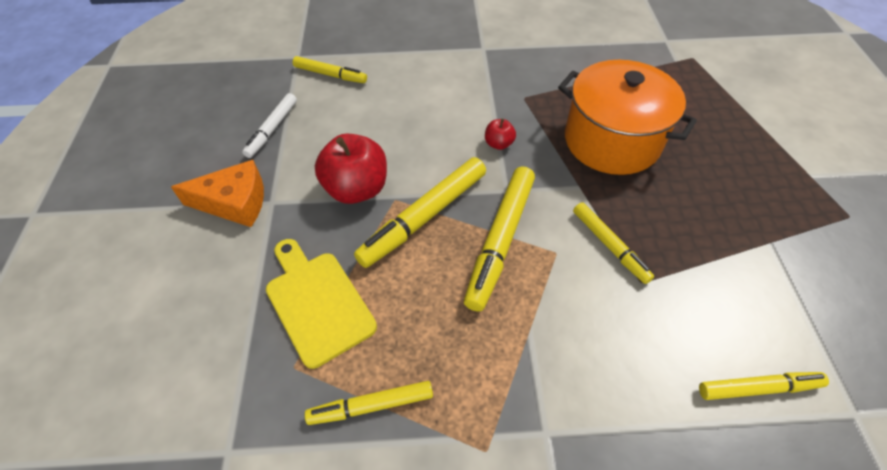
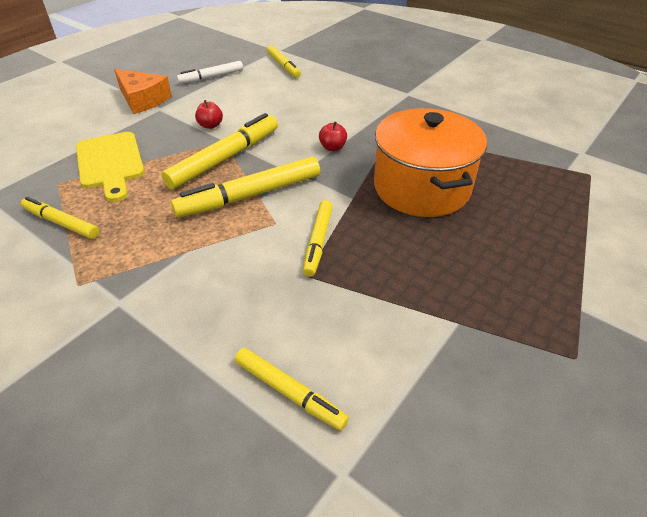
camera: 40 degrees right, 10 degrees down
yellow cutting board [266,239,377,369] -> yellow cutting board turned 150 degrees clockwise [76,132,145,202]
red apple [315,134,387,204] -> red apple [195,100,223,129], size x0.48
yellow marker [354,157,486,268] -> yellow marker turned 135 degrees clockwise [161,113,278,190]

